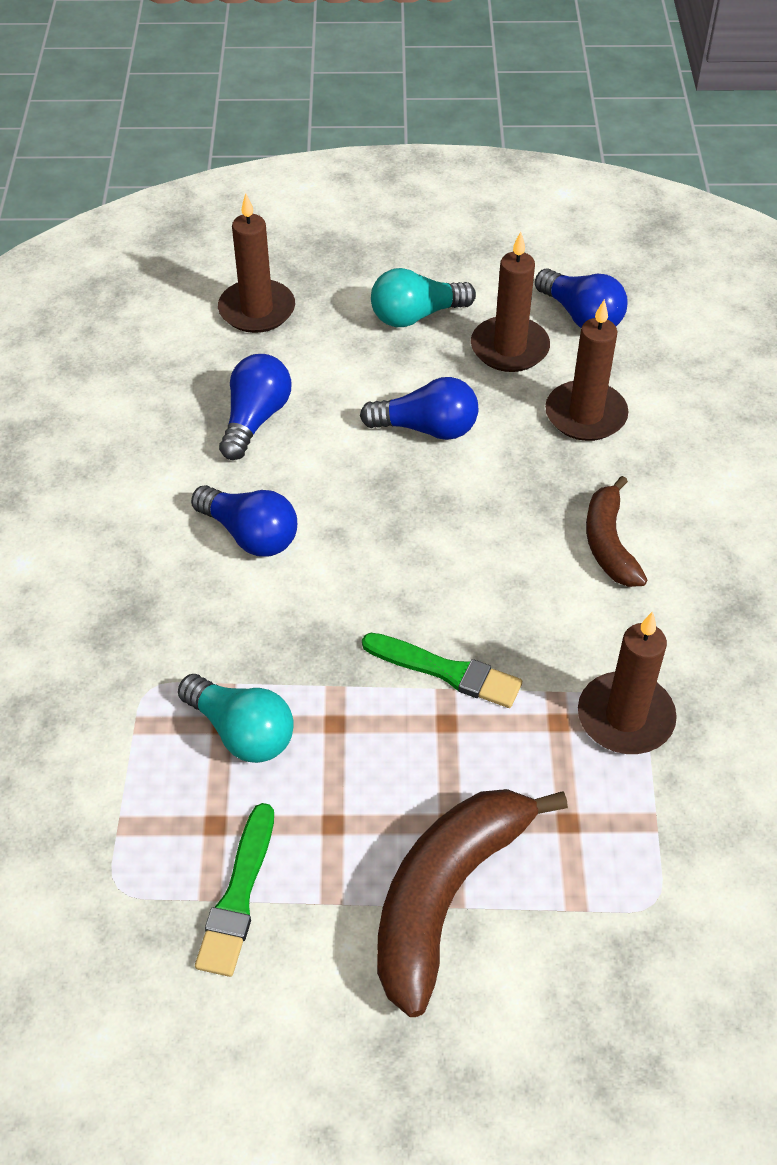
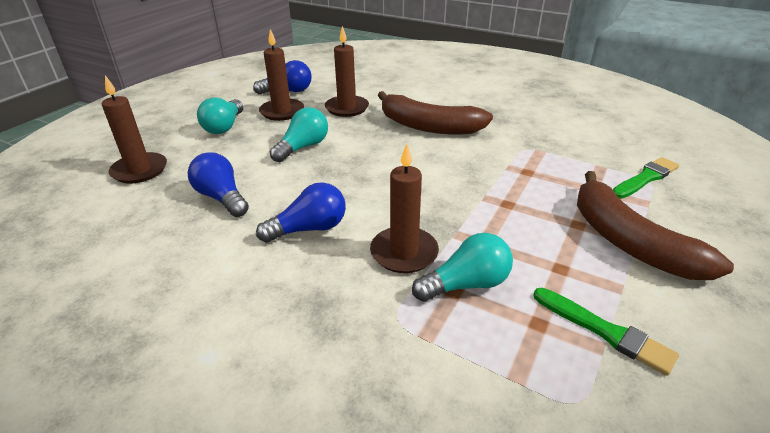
camera: 60 degrees left, 15 degrees down
blue light bulb [360,377,478,440] -> turquoise light bulb [270,107,328,162]
green brush [362,633,522,708] -> green brush moved to [613,157,679,199]
brown candle [578,611,677,754] -> brown candle moved to [370,143,439,273]
brown banana [586,476,648,587] -> brown banana [378,91,493,135], size x1.69

